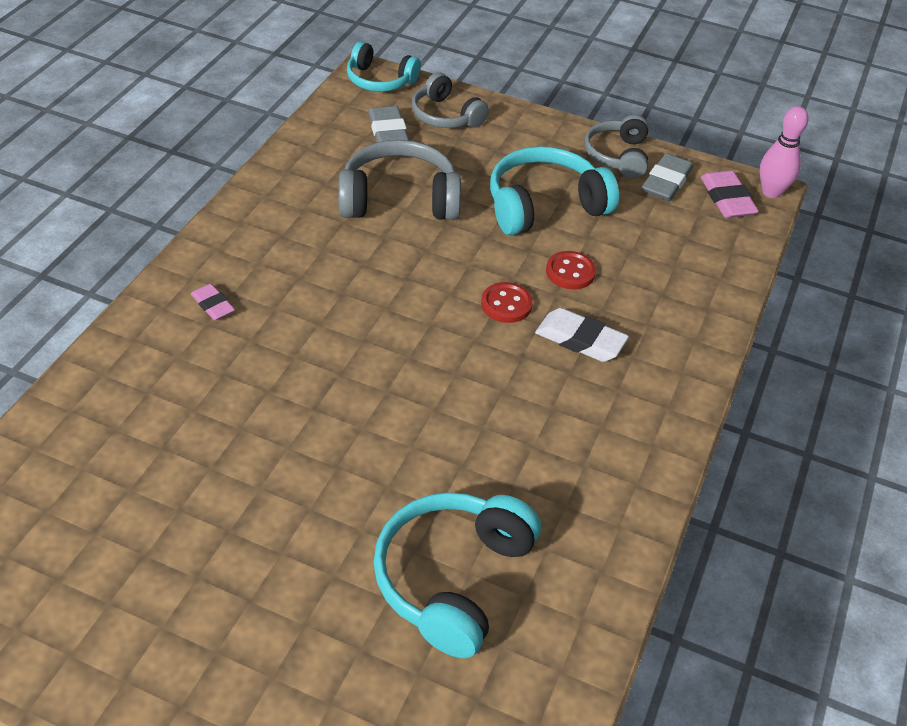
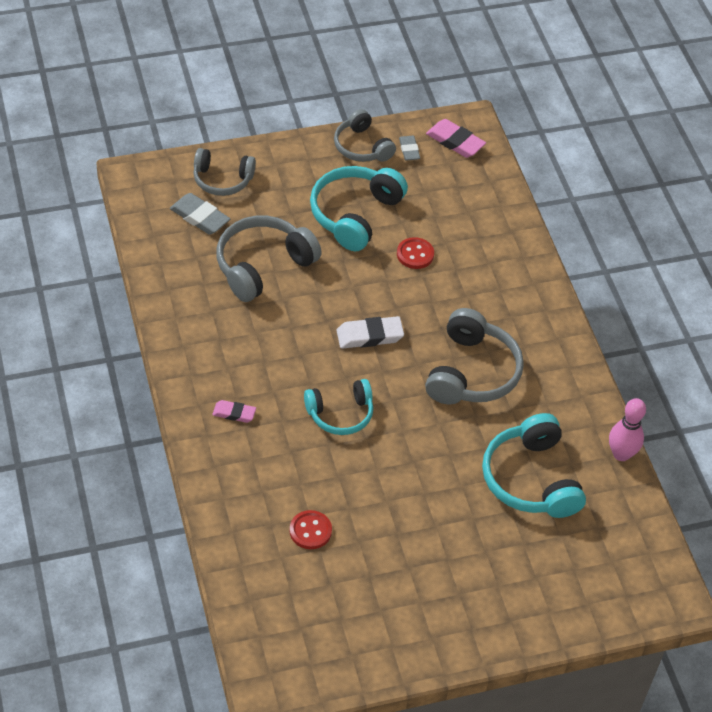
camera: 40 degrees left, 5 degrees up
turquoise headphones [347,41,421,92] -> turquoise headphones moved to [304,379,373,435]
red button [481,282,533,323] -> red button moved to [290,510,332,549]
white eraser [535,308,629,362] -> white eraser moved to [336,316,404,349]
grey eraser [642,153,693,201] -> grey eraser [399,136,420,161], size x0.62
pink bowling pin [760,106,808,198] -> pink bowling pin moved to [609,398,646,461]
none -> grey headphones [425,308,524,404]

